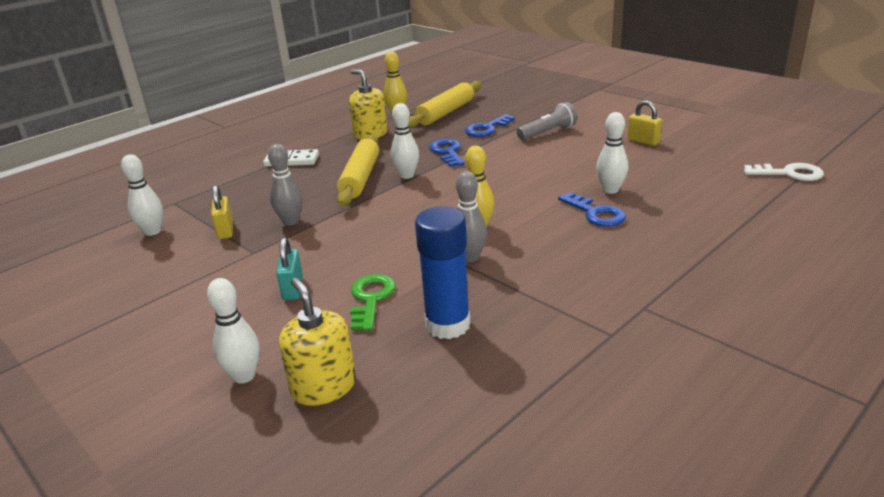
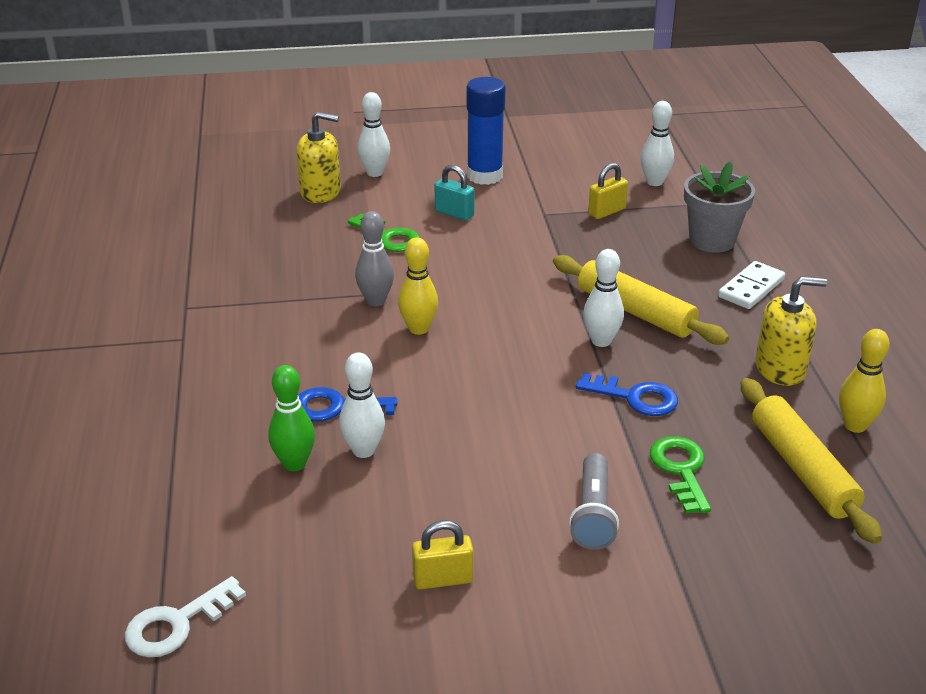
camera: 125 degrees right, 5 degrees up
yellow padlock [211,185,233,239] -> yellow padlock turned 60 degrees counterclockwise [588,163,628,219]
grey bowling pin [268,144,303,226] -> none
blue glue stick [415,206,470,339] -> blue glue stick moved to [466,77,505,185]
blue key [465,114,515,137] -> green key [650,436,711,513]
none -> green bowling pin [268,365,315,471]
none -> grey flower pot [684,161,755,253]

